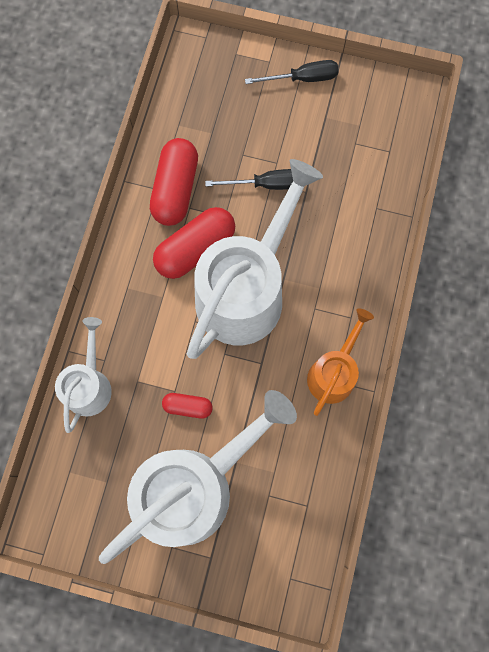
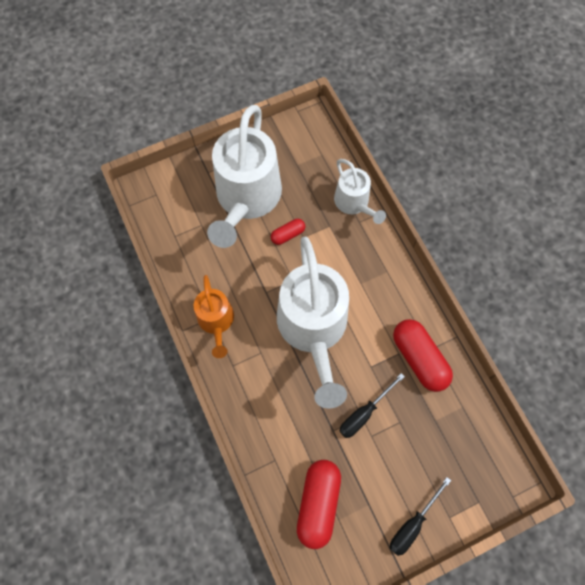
camera: 140 degrees right, 5 degrees down
red capsule [153,207,235,279] -> red capsule moved to [297,460,341,549]

